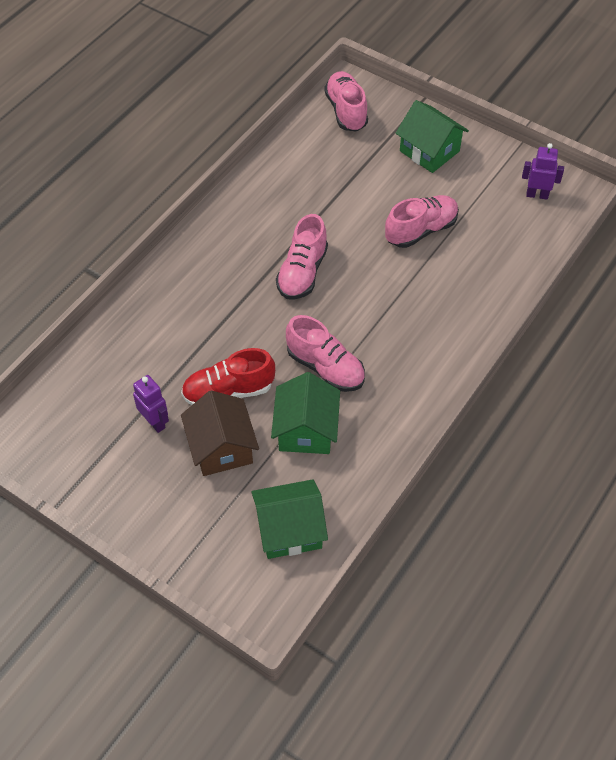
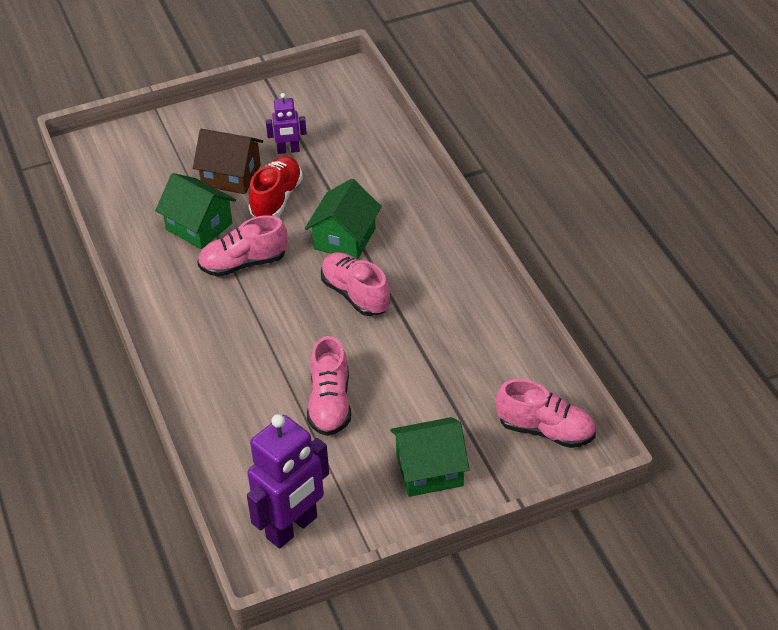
camera: 125 degrees right, 10 degrees down
green house [251,479,328,559] -> green house moved to [305,179,382,259]
purple robot [522,143,564,200] -> purple robot [247,414,329,549], size x1.93

